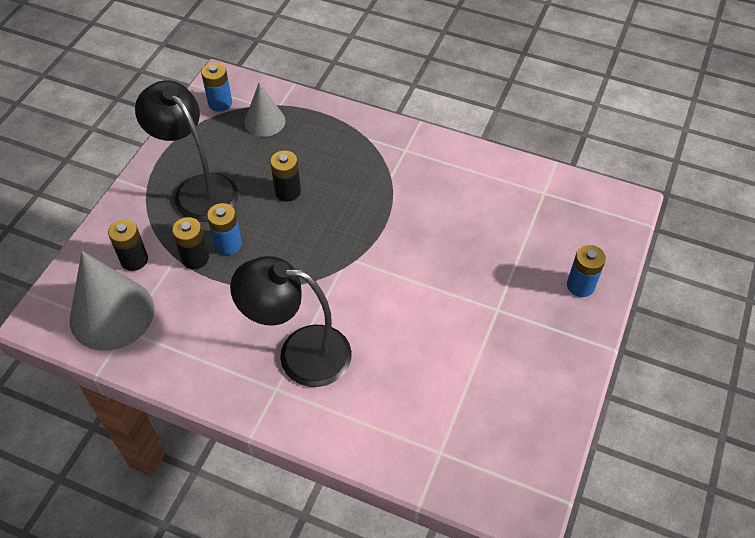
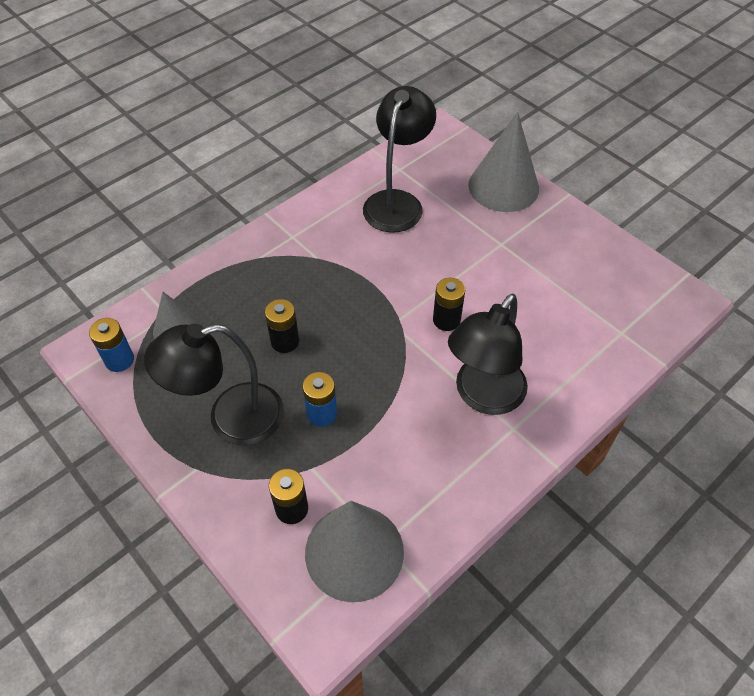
camera: 65 degrees left, 0 degrees up
black battery [172,217,209,269] -> black battery moved to [433,278,465,331]
blue battery [567,245,606,297] -> grey cone [468,112,539,212]
none -> black lamp [363,86,436,233]

